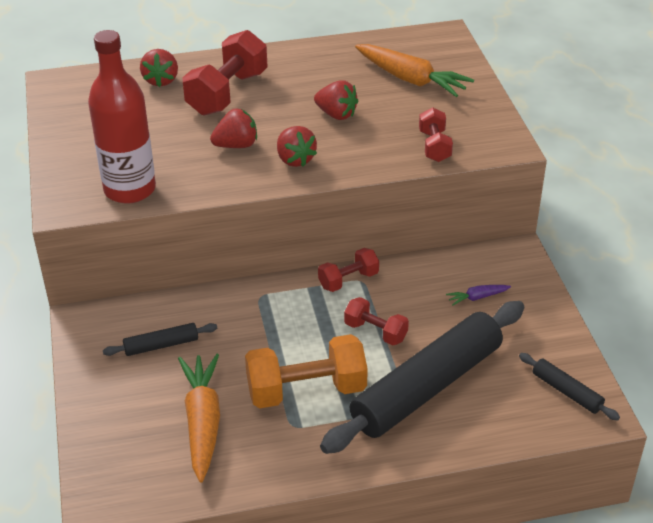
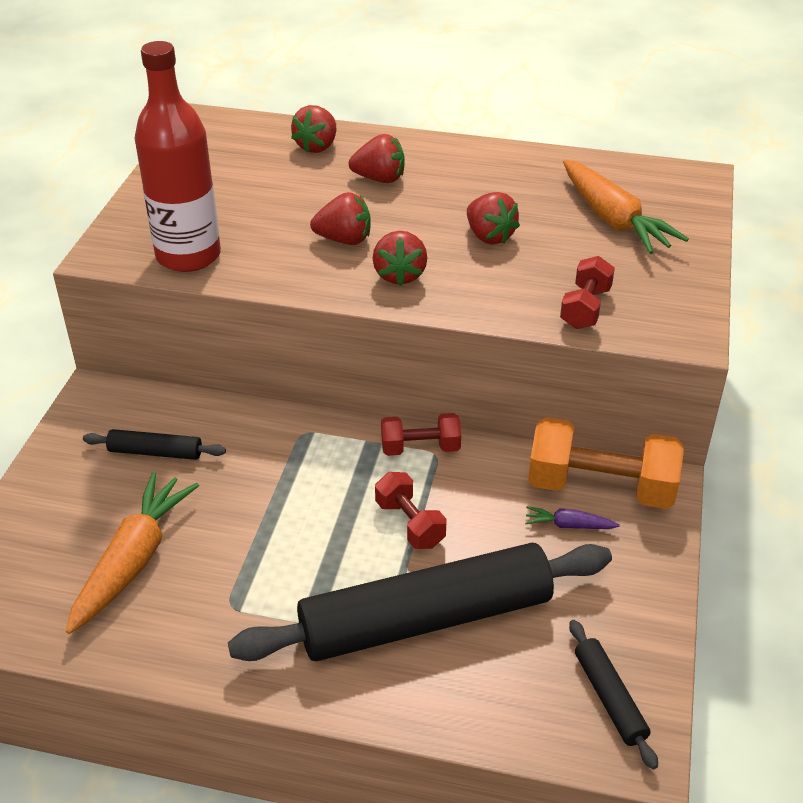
camera: 25 degrees right, 0 degrees up
red dumbbell [182,30,267,116] -> red strawberry [349,134,404,183]
orange dumbbell [245,334,368,408] -> orange dumbbell moved to [528,417,684,509]

